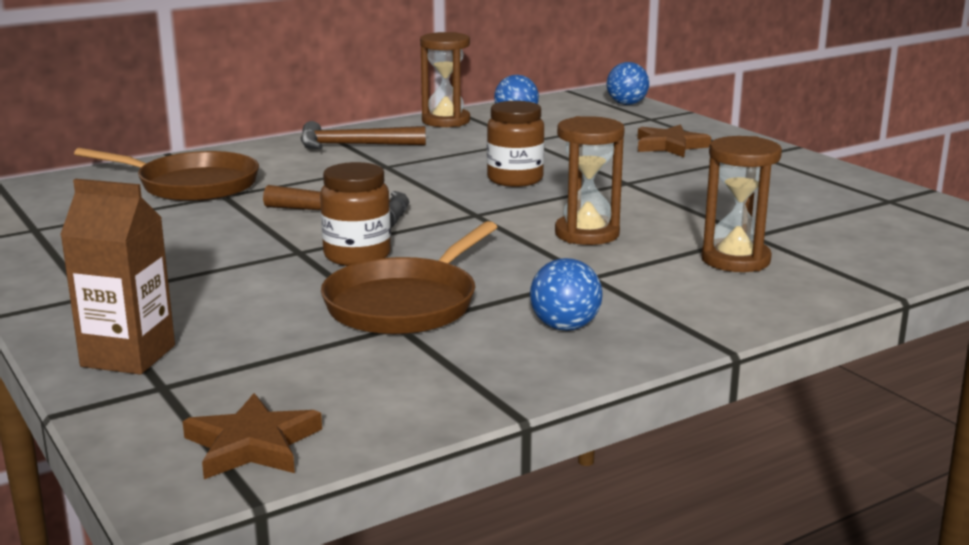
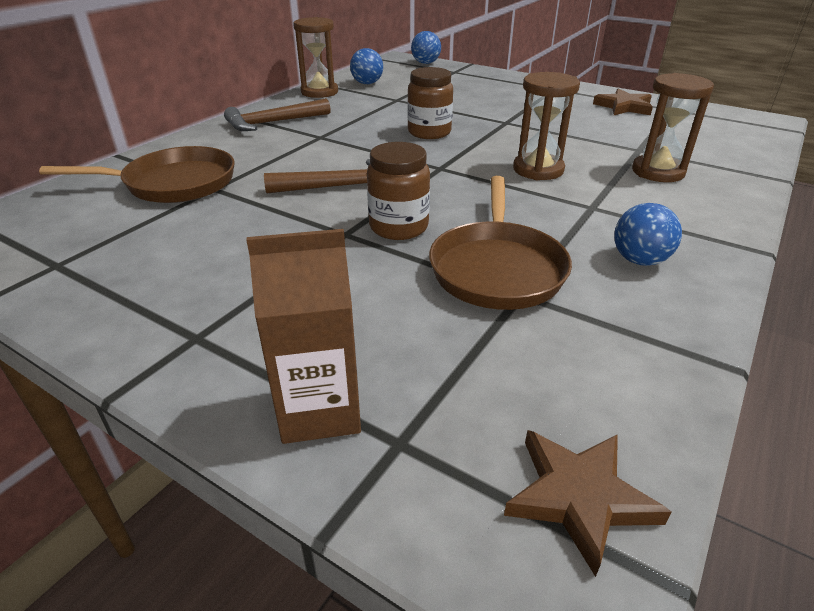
camera: 25 degrees left, 15 degrees up
brown star [638,124,711,157] -> brown star moved to [593,88,653,115]

